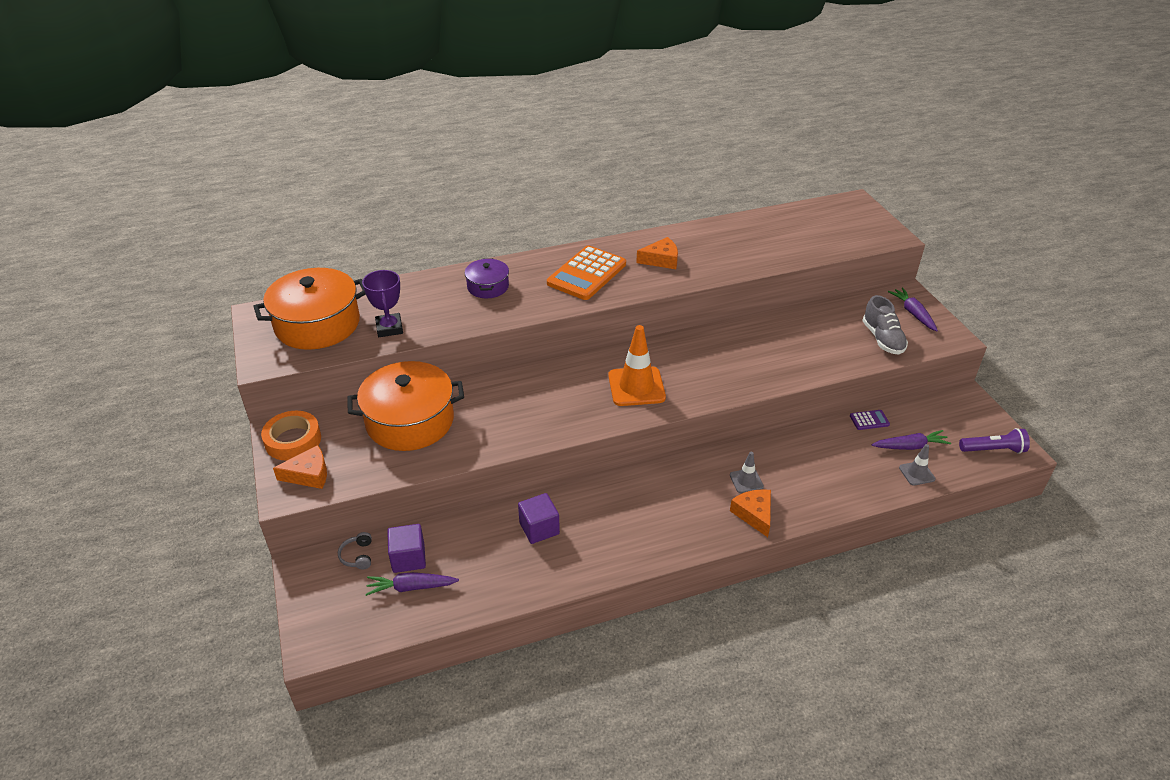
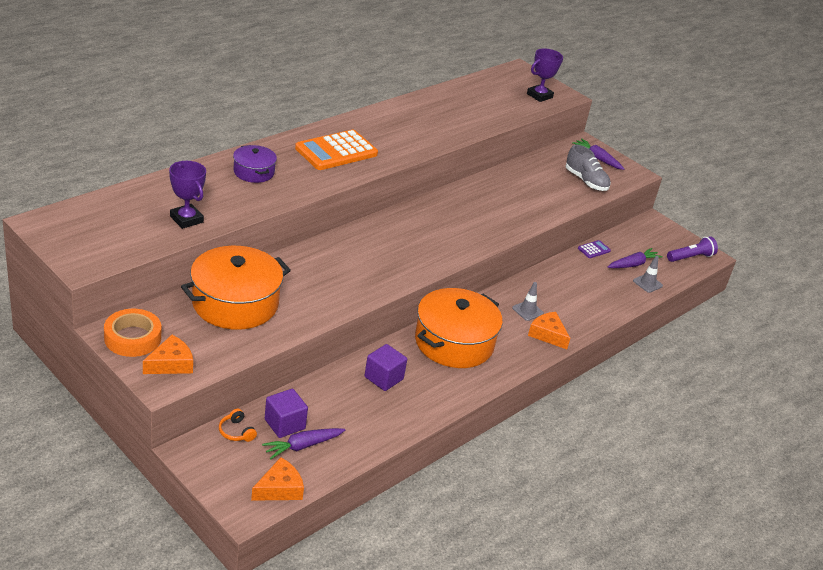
camera: 30 degrees left, 5 degrees down
orange pot [253,268,365,350] -> orange pot moved to [415,288,503,368]
grey headphones [338,532,372,570] -> orange headphones [219,409,257,442]
orange calculator [547,246,626,300] -> orange calculator turned 45 degrees clockwise [295,130,378,170]
orange traffic cone [608,325,666,406] -> none
orange cheese [636,237,678,269] -> orange cheese moved to [251,457,304,501]
none -> purple trophy [527,48,563,102]

